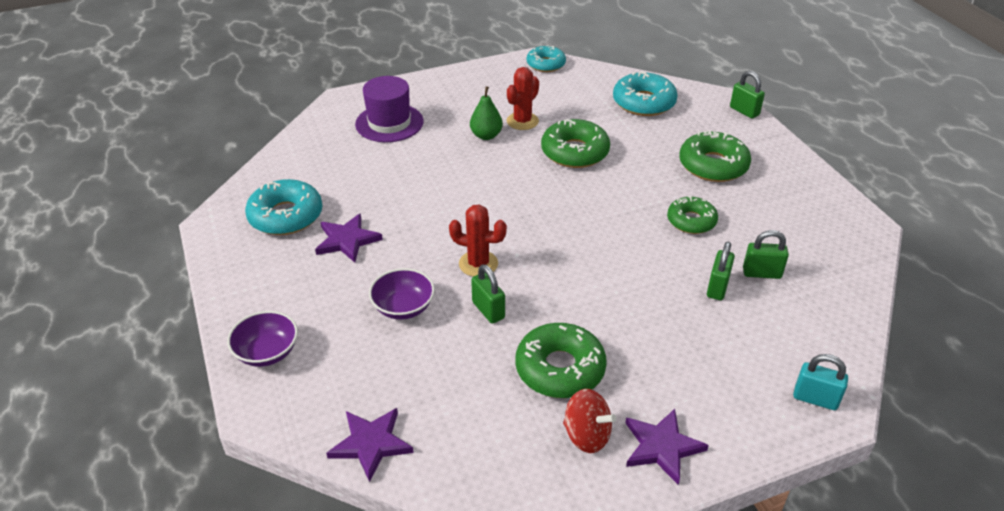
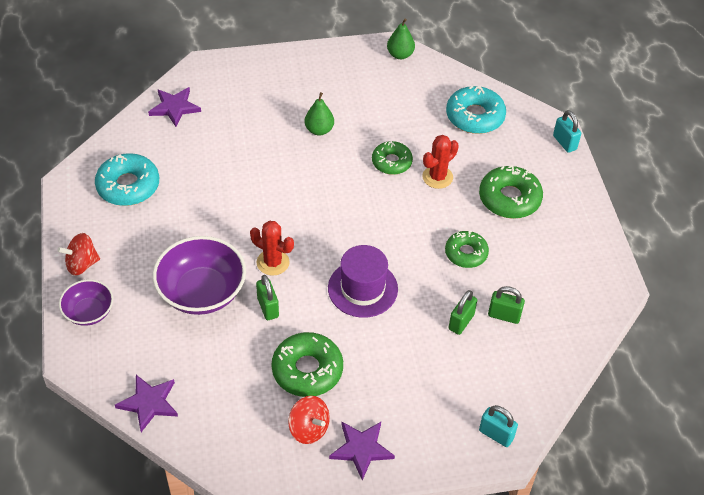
camera: 10 degrees right, 10 degrees up
purple star [315,213,383,263] -> purple star moved to [148,87,201,127]
purple hat [355,76,423,142] -> purple hat moved to [328,245,398,318]
purple bowl [369,268,435,320] -> purple bowl [153,236,246,315], size x1.74
red cactus [507,67,539,130] -> red cactus moved to [422,135,459,189]
turquoise donut [527,45,566,72] -> green pear [387,18,415,59]
green donut [541,119,610,168] -> green donut [372,141,413,175], size x0.66
green padlock [730,71,765,119] -> turquoise padlock [553,110,581,153]
none -> red spinning top [57,233,100,276]

